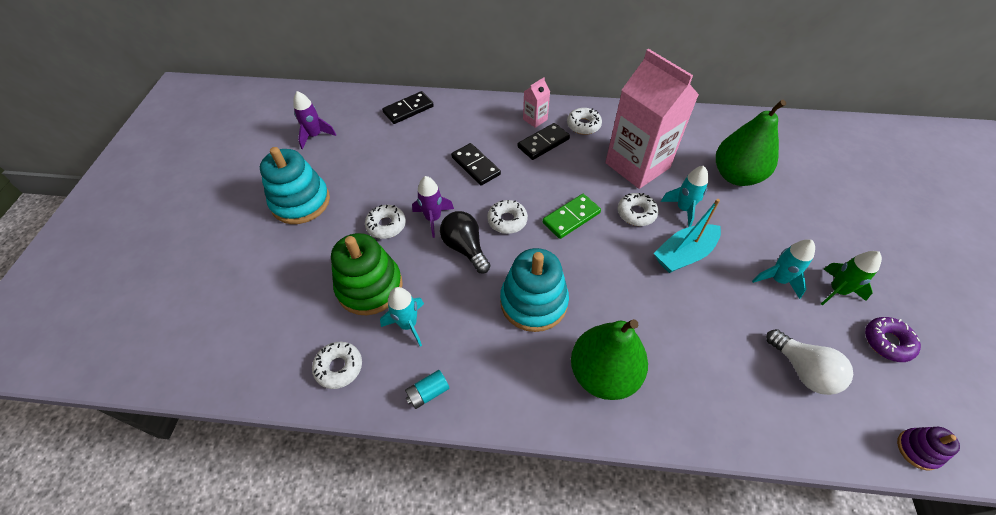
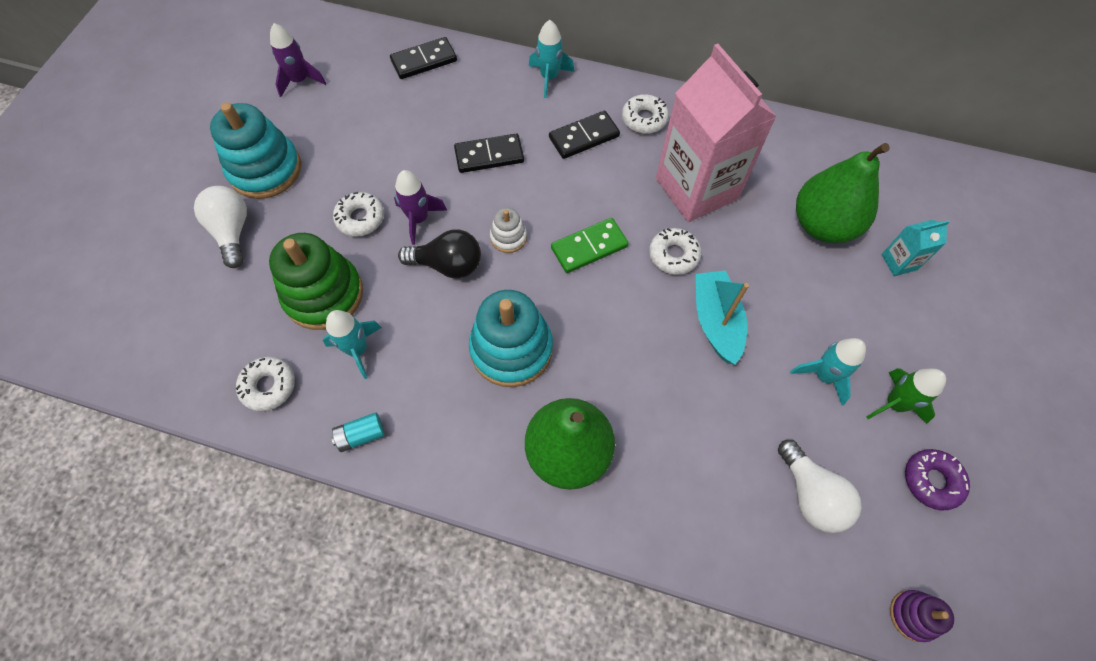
camera: 10 degrees right, 10 degrees up
black light bulb [440,211,490,274] -> black light bulb turned 120 degrees clockwise [398,229,481,279]
black domino [451,143,501,185] -> black domino turned 75 degrees counterclockwise [454,134,524,173]
white donut [487,200,528,234] -> white stacking toy [490,208,527,253]
pink carton [523,77,550,128] -> none
turquoise boat [654,199,721,273] -> turquoise boat turned 105 degrees clockwise [695,270,749,365]
turquoise rocket [661,166,708,227] -> turquoise rocket moved to [529,20,575,98]
none -> white light bulb [194,186,247,268]
none -> turquoise carton [881,220,950,276]

